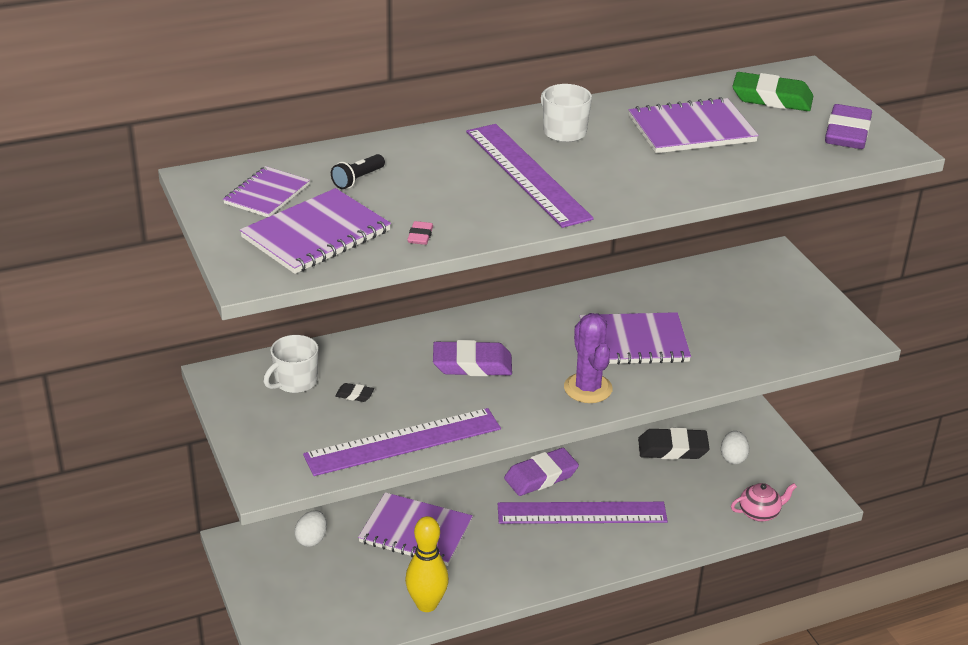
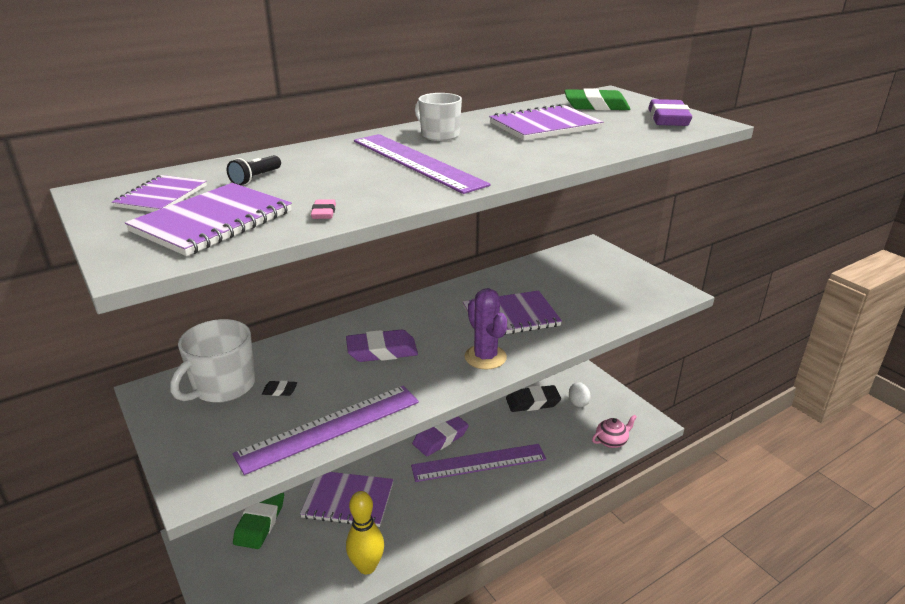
camera: 10 degrees left, 5 degrees down
white mug [263,335,319,393] -> white mug [170,319,255,403], size x1.54
white egg [294,510,327,547] -> green eraser [233,492,284,549]

